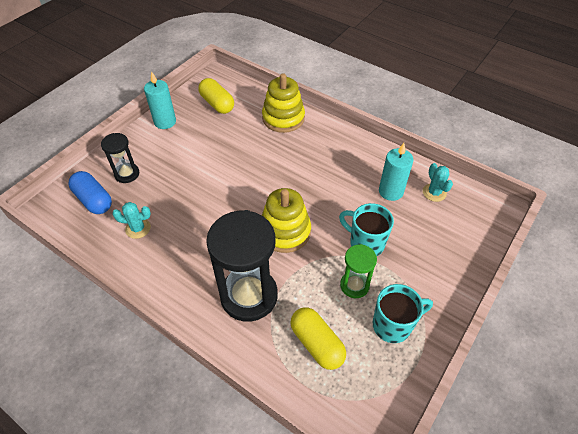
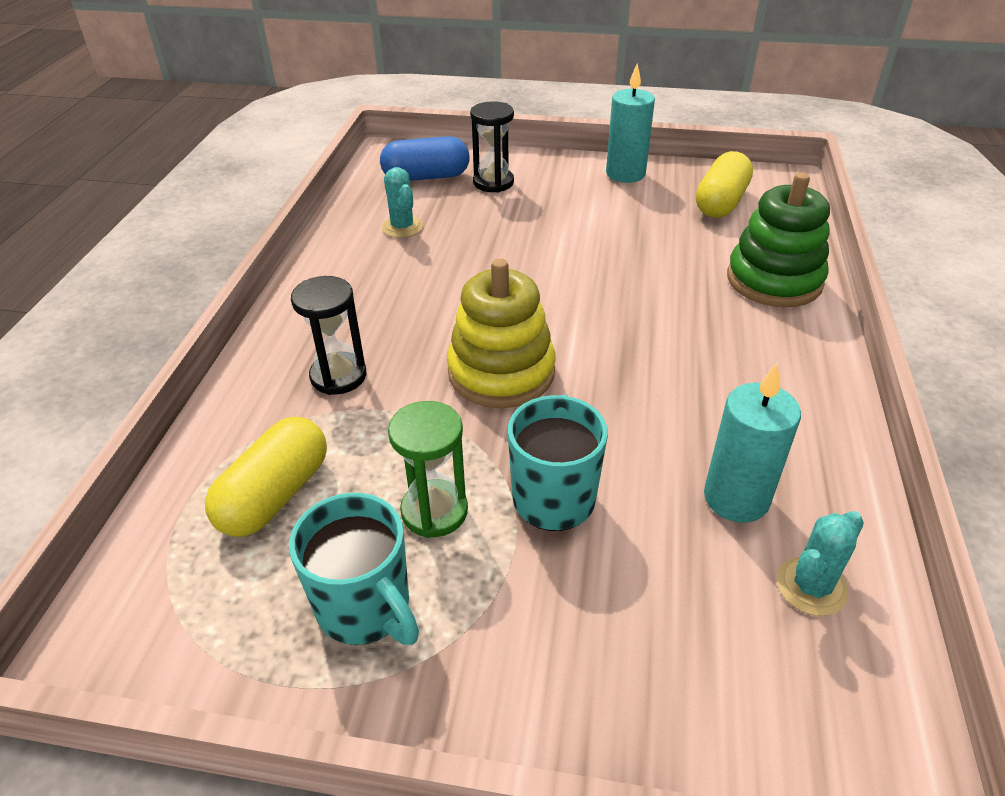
camera: 65 degrees right, 10 degrees down
blue capsule [69,171,112,214] -> blue capsule turned 60 degrees clockwise [380,136,470,181]
black hourglass [206,210,278,322] -> black hourglass [291,276,367,395], size x0.52
yellow stacking toy [262,73,305,133] -> green stacking toy [727,173,830,307]

